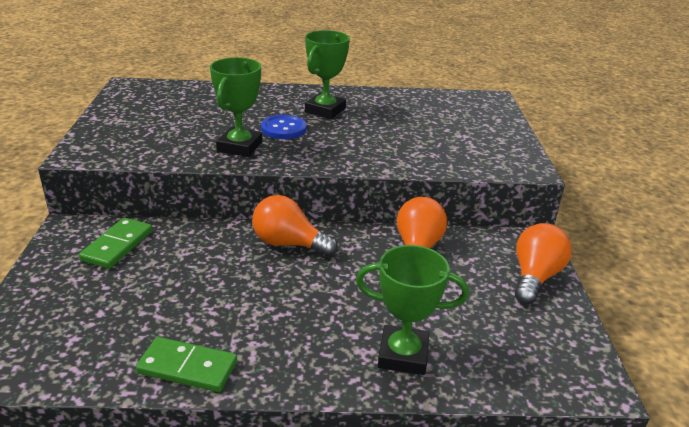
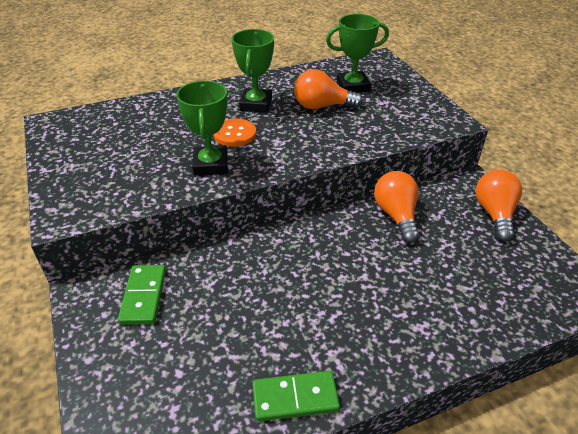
camera: 20 degrees left, 10 degrees up
orange light bulb [252,195,338,257] -> orange light bulb moved to [294,69,363,109]
blue button [261,115,307,139] -> orange button [213,119,256,147]
green trophy [356,245,469,375] -> green trophy moved to [326,14,389,93]

